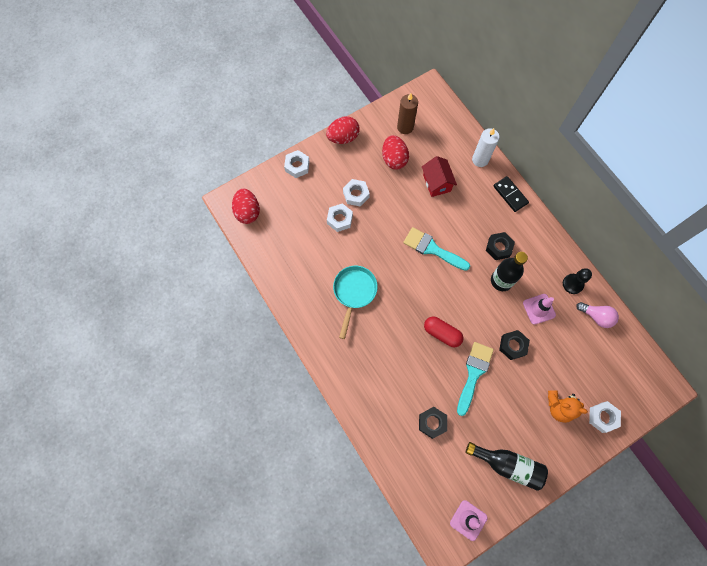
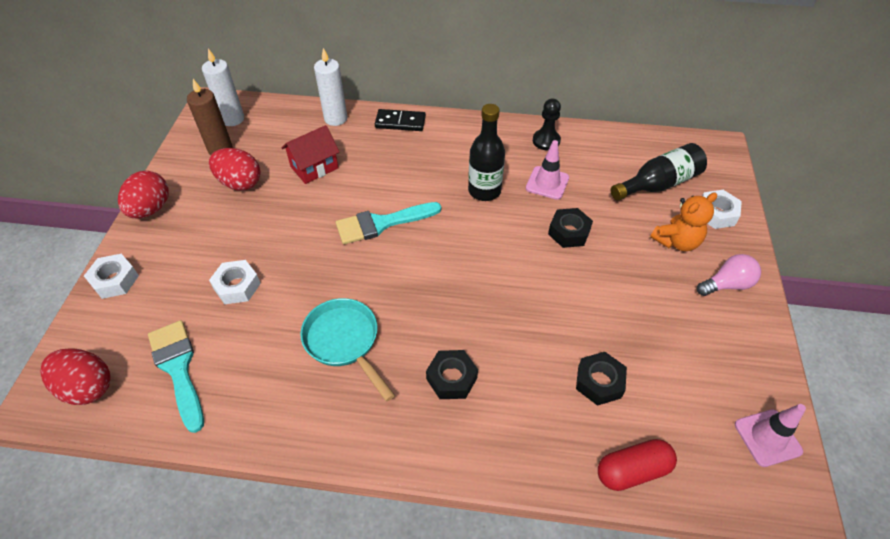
camera: 50 degrees left, 20 degrees down
white nut [343,179,370,206] -> none
red house [422,156,457,197] -> red house turned 60 degrees counterclockwise [282,125,339,184]
red capsule [424,316,464,347] -> red capsule moved to [598,439,677,491]
turquoise brush [457,342,494,416] -> turquoise brush moved to [148,320,204,433]
black bottle [466,442,548,491] -> black bottle moved to [611,143,707,201]
black nut [486,232,515,260] -> black nut moved to [426,350,478,399]
pink light bulb [576,302,619,328] -> pink light bulb moved to [697,254,761,296]
none -> white candle [202,49,244,126]

